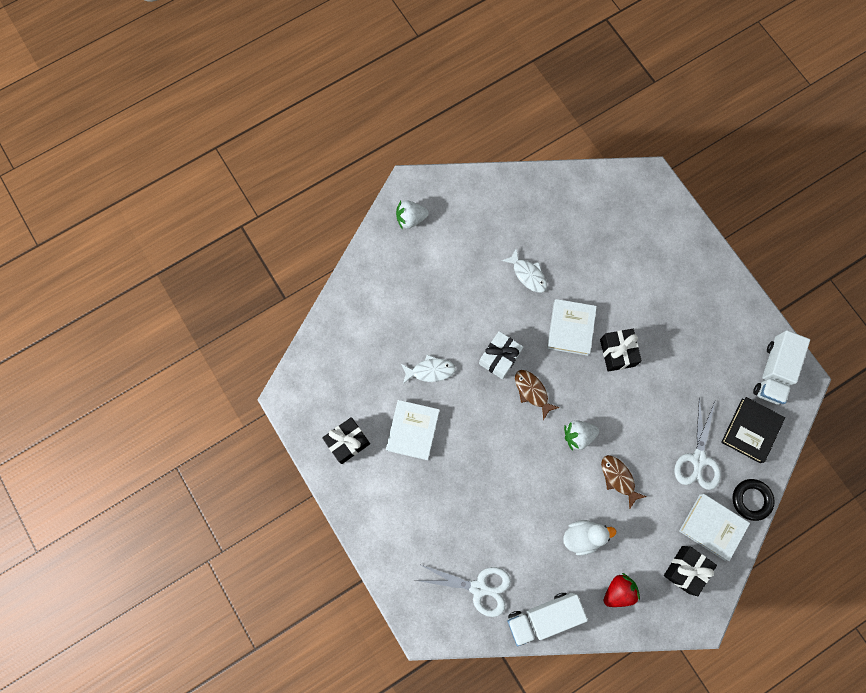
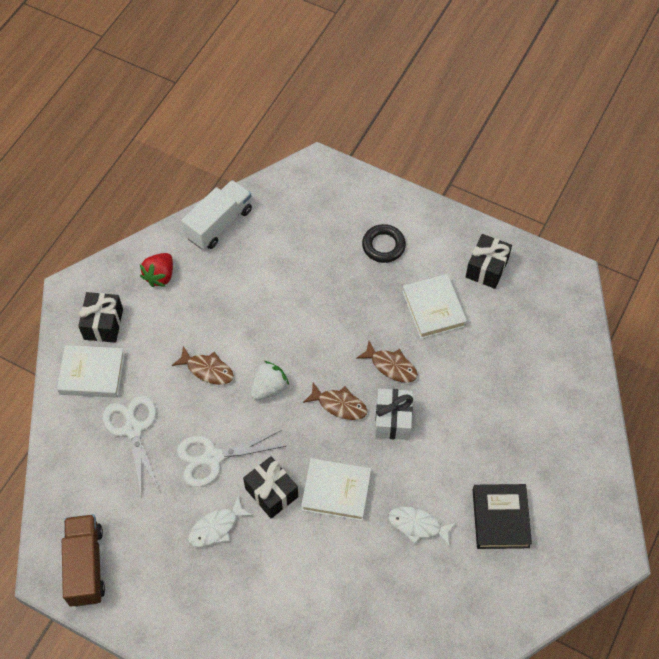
camera: 150 degrees right, 15 degrees down
white strawberry [396,200,429,230] -> none
white fish [401,355,455,384] -> white fish moved to [188,496,253,547]
white scissors [415,564,511,617] -> white scissors moved to [177,430,286,487]
white book [547,299,597,356] -> white book turned 60 degrees counterclockwise [301,458,371,521]
white duck [563,520,616,556] -> none
black book [721,397,785,463] -> black book moved to [473,484,532,549]
black ring [732,479,775,521] -> black ring moved to [362,224,406,263]
white truck [753,330,810,405] -> brown truck [62,514,105,607]
none -> brown fish [356,341,418,383]

